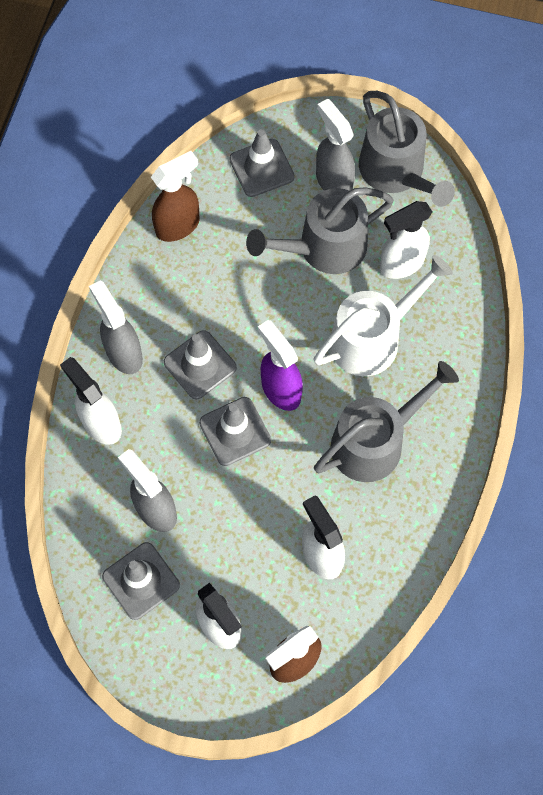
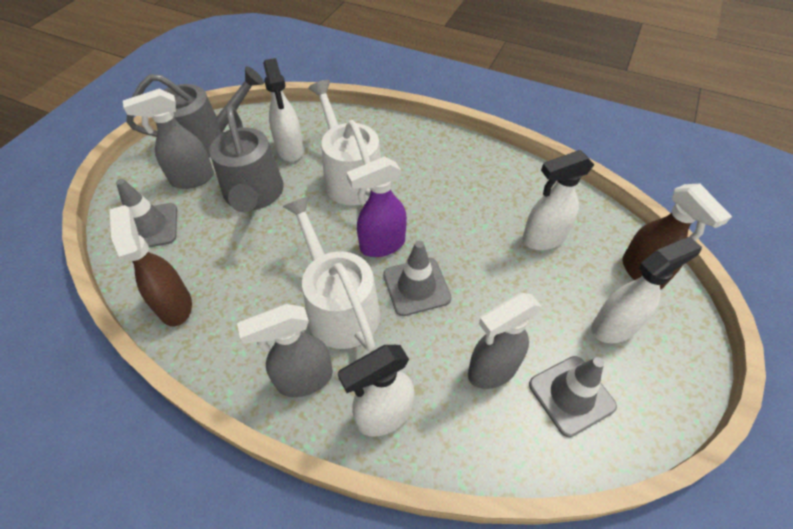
camera: 80 degrees left, 15 degrees down
grey traffic cone [164,330,237,399] -> white watering can [282,196,380,352]
grey watering can [314,361,459,482] -> none

